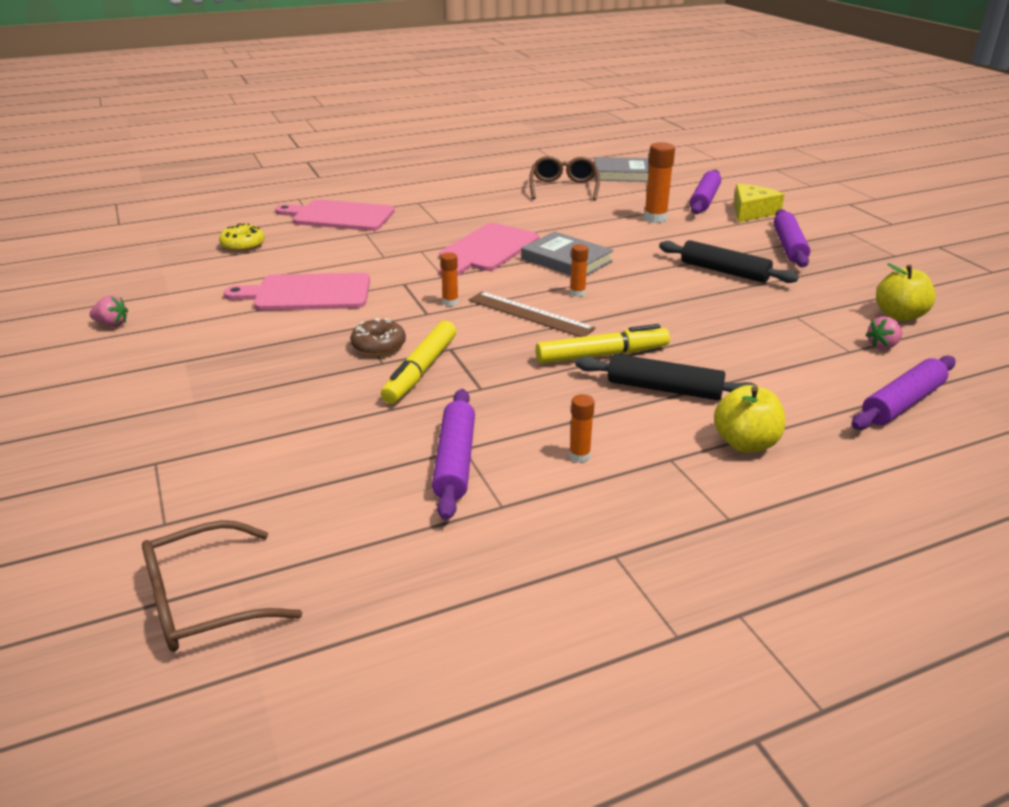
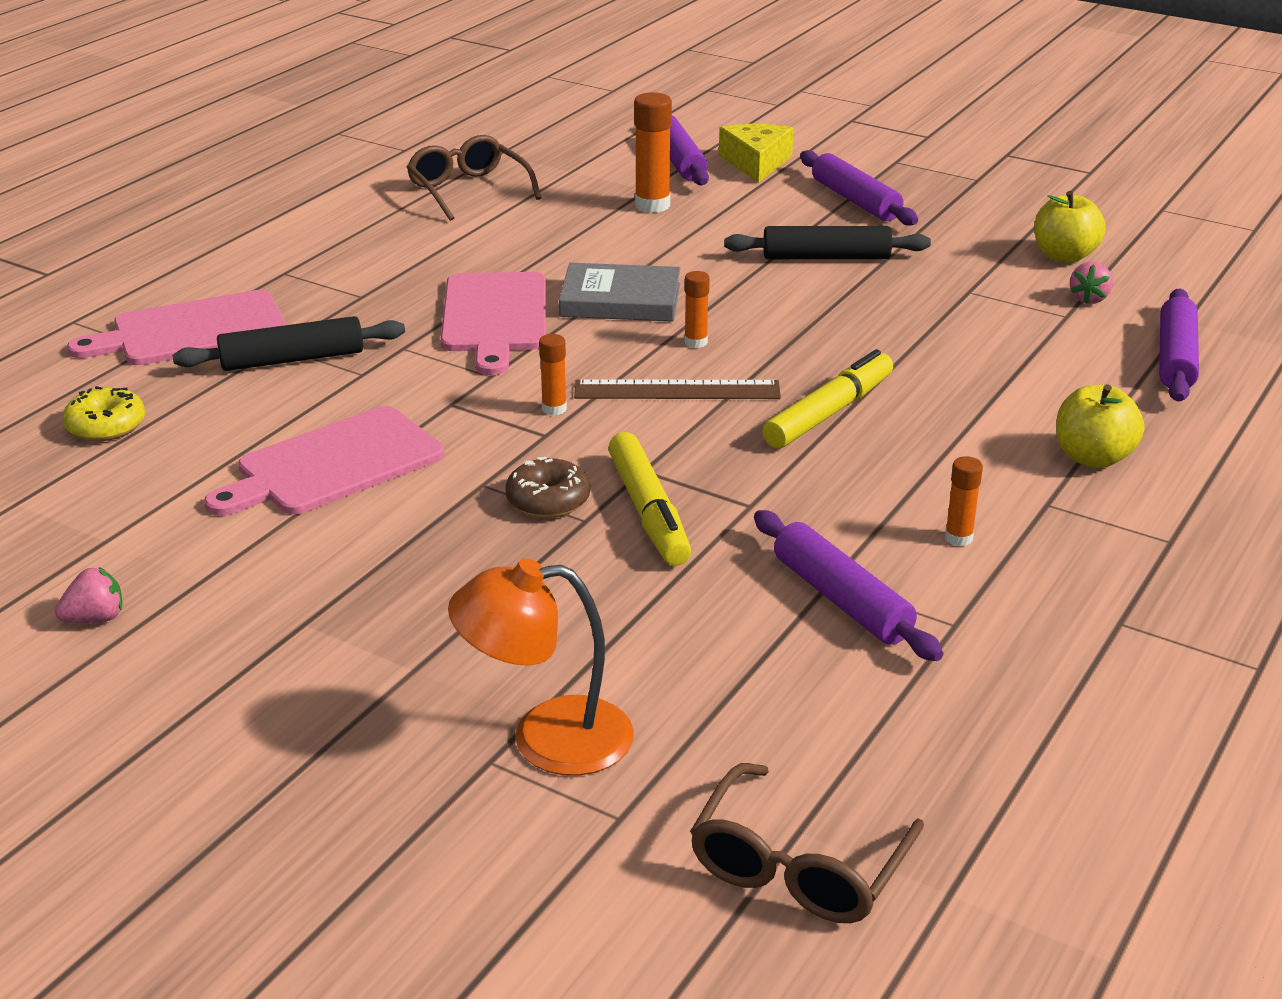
camera: 35 degrees left, 0 degrees up
black rolling pin [575,354,757,401] -> black rolling pin moved to [172,316,405,371]
grey book [594,157,649,182] -> none
none -> orange lamp [448,559,634,776]

